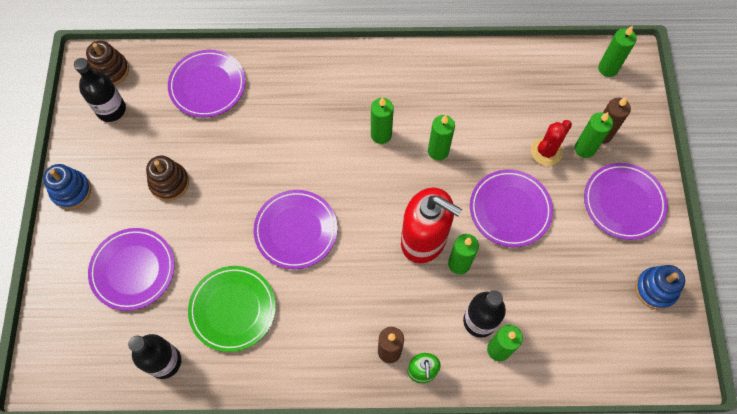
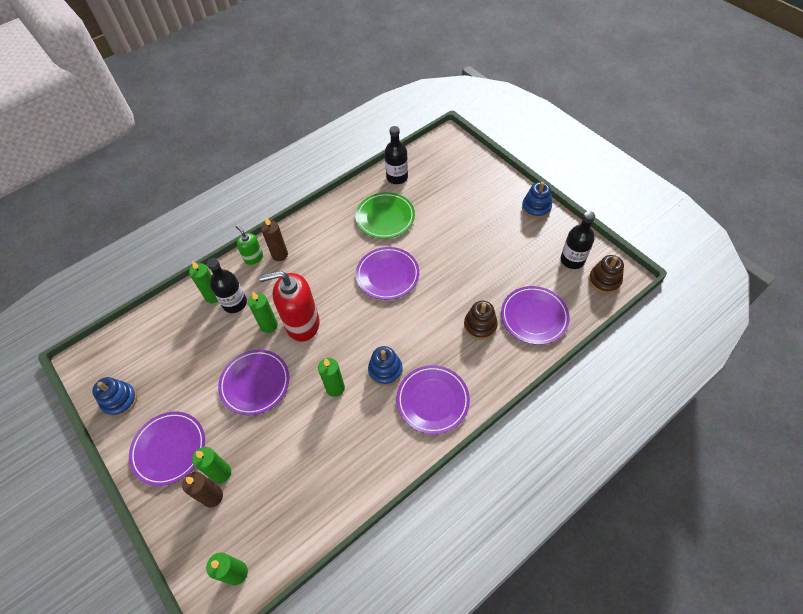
camera: 145 degrees right, 10 degrees down
purple plate [88,228,175,311] -> purple plate moved to [397,365,470,434]
brown stacking toy [146,156,189,201] -> brown stacking toy moved to [464,301,498,340]
green candle [371,97,394,144] -> blue stacking toy [368,346,403,386]
red cactus [531,120,572,166] -> none

